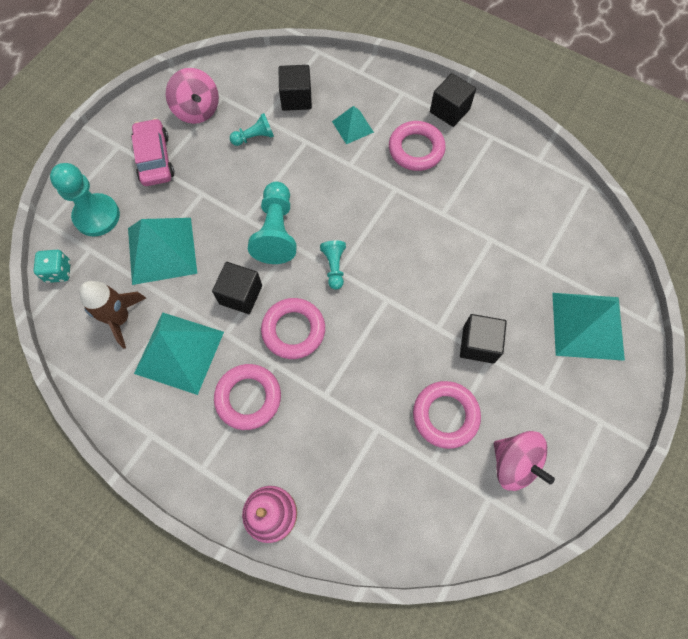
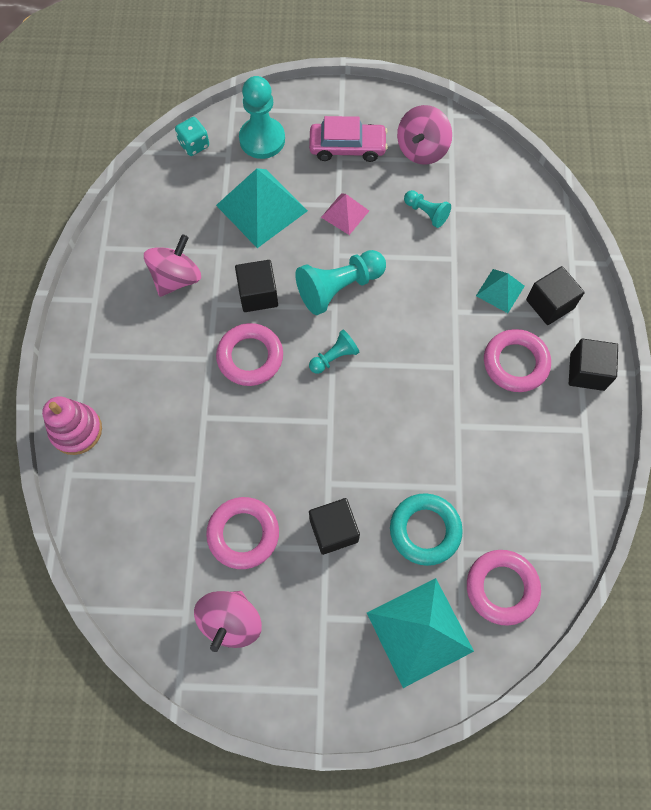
camera: 60 degrees right, 0 degrees up
brown rocket [79,281,146,349] -> none
pink car [131,118,175,186] -> pink car turned 45 degrees clockwise [309,116,388,162]
turquoise pyramid [134,312,224,395] -> pink spinning top [144,234,201,297]
pink ring [214,364,281,430] -> pink ring moved to [467,550,541,626]
black cube [278,65,312,111] -> black cube moved to [526,266,585,325]
none -> pink pyramid [321,193,369,235]
none -> turquoise ring [390,493,463,566]

